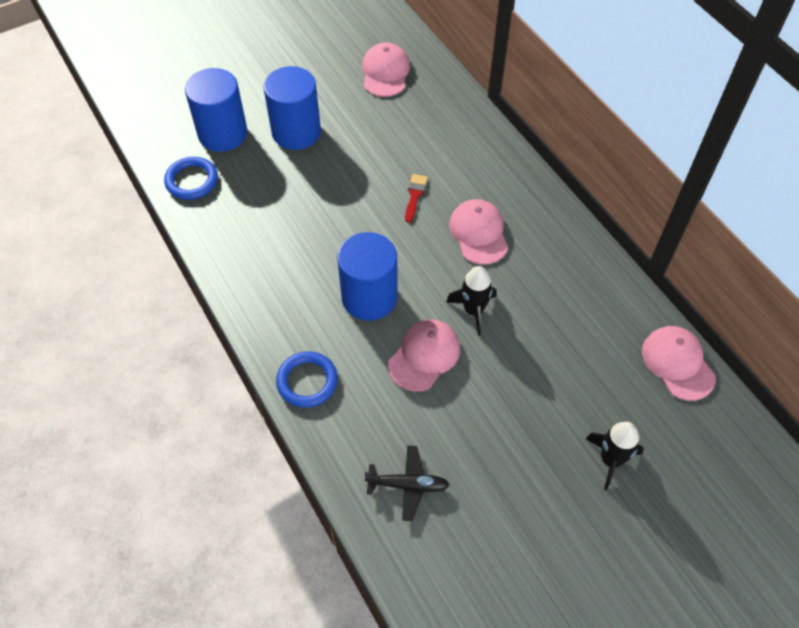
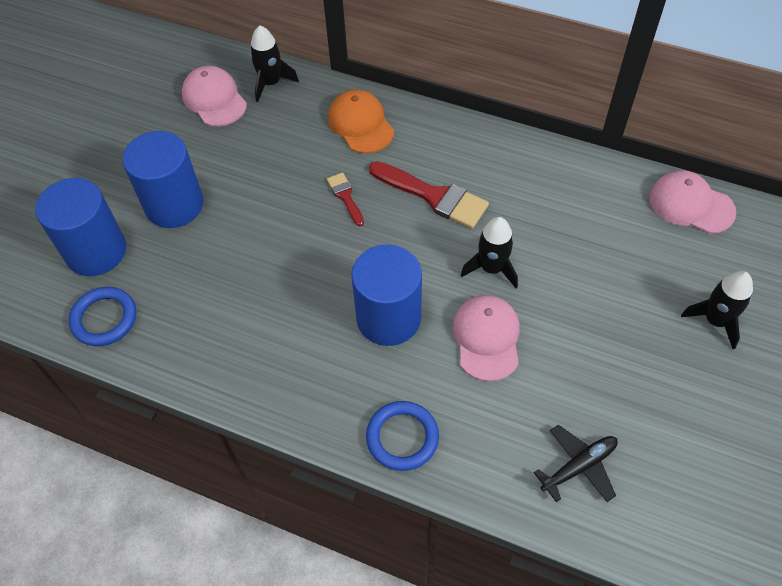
camera: 35 degrees left, 0 degrees up
pink cap [449,199,508,265] -> red brush [369,161,489,229]
none -> black rocket [250,25,299,102]
none -> orange cap [328,89,394,154]

